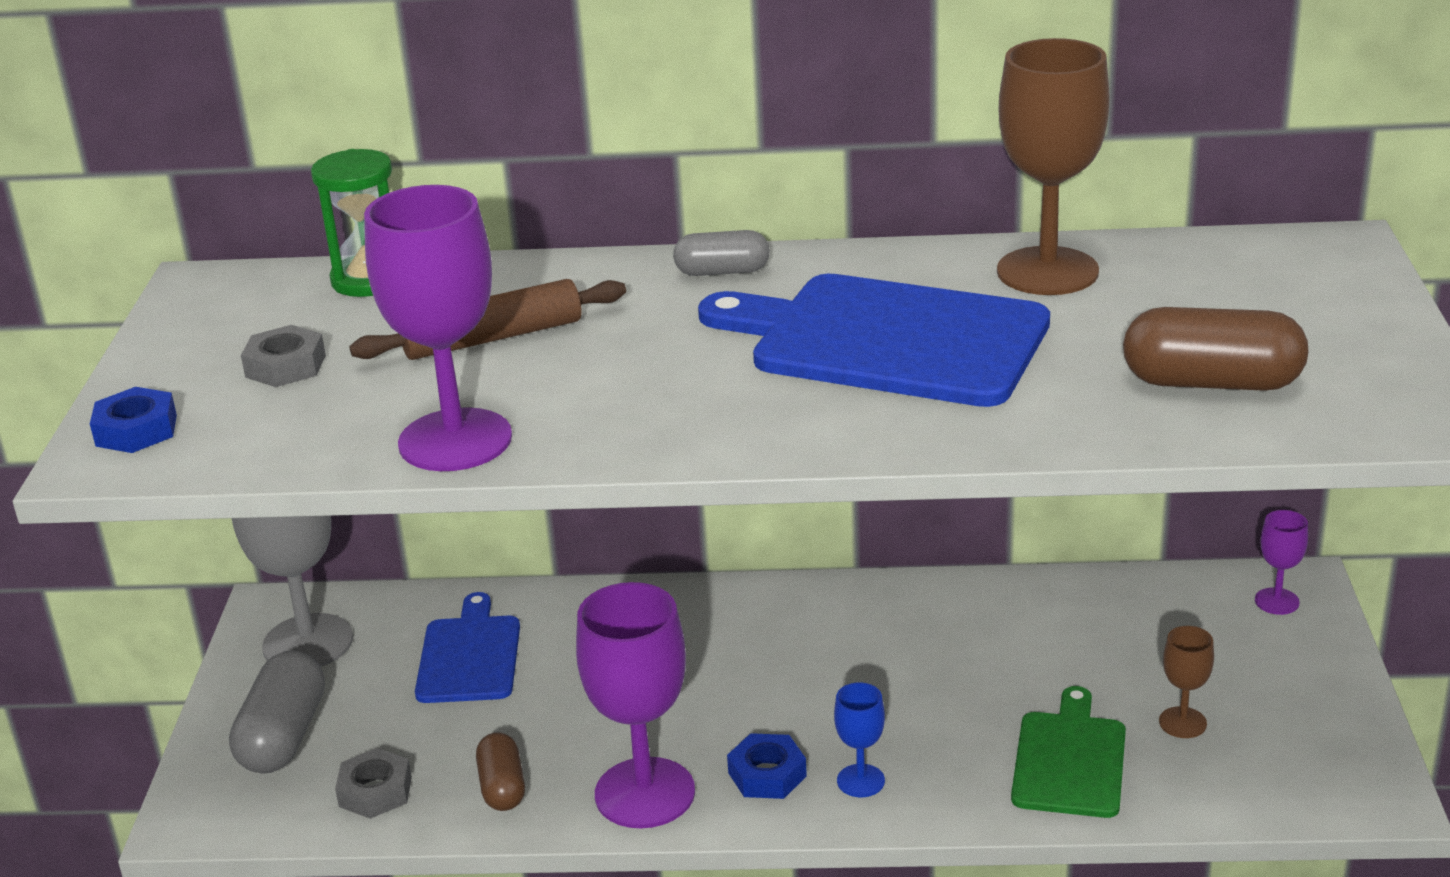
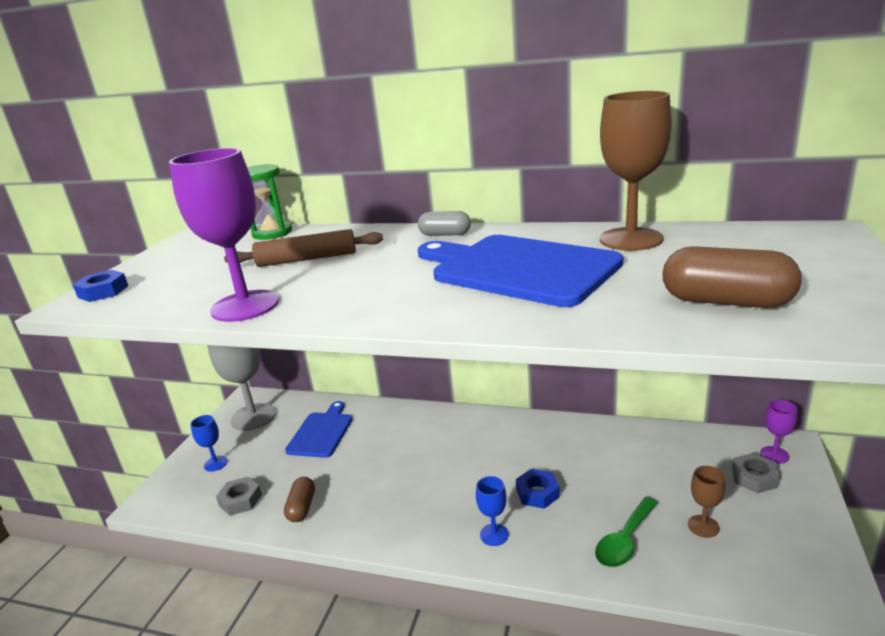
camera: 15 degrees right, 5 degrees down
grey capsule [229,650,325,774] -> blue goblet [190,415,228,472]
grey nut [241,325,326,387] -> grey nut moved to [732,453,780,493]
purple goblet [576,582,695,828] -> none
blue nut [727,733,807,799] -> blue nut moved to [516,469,560,509]
green cutting board [1011,686,1126,818] -> green spoon [595,497,658,567]

